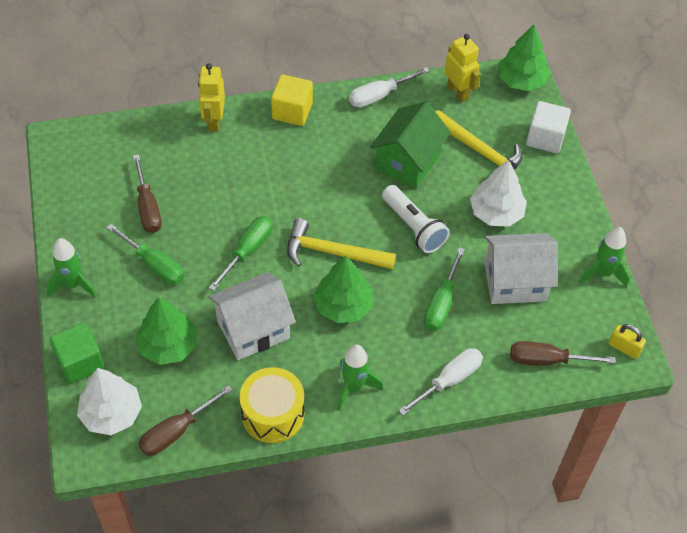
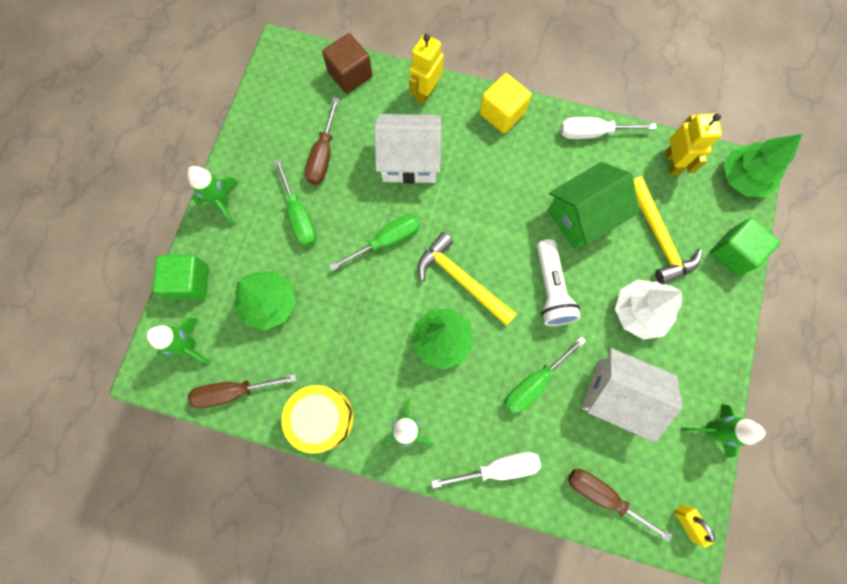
camera: 30 degrees right, 20 degrees up
white tree [77,368,142,435] -> green rocket [146,318,211,364]
white house [208,272,296,360] -> white house moved to [374,114,441,184]
white cube [526,101,571,153] -> green cube [710,218,781,276]
none -> brown cube [322,33,372,93]

